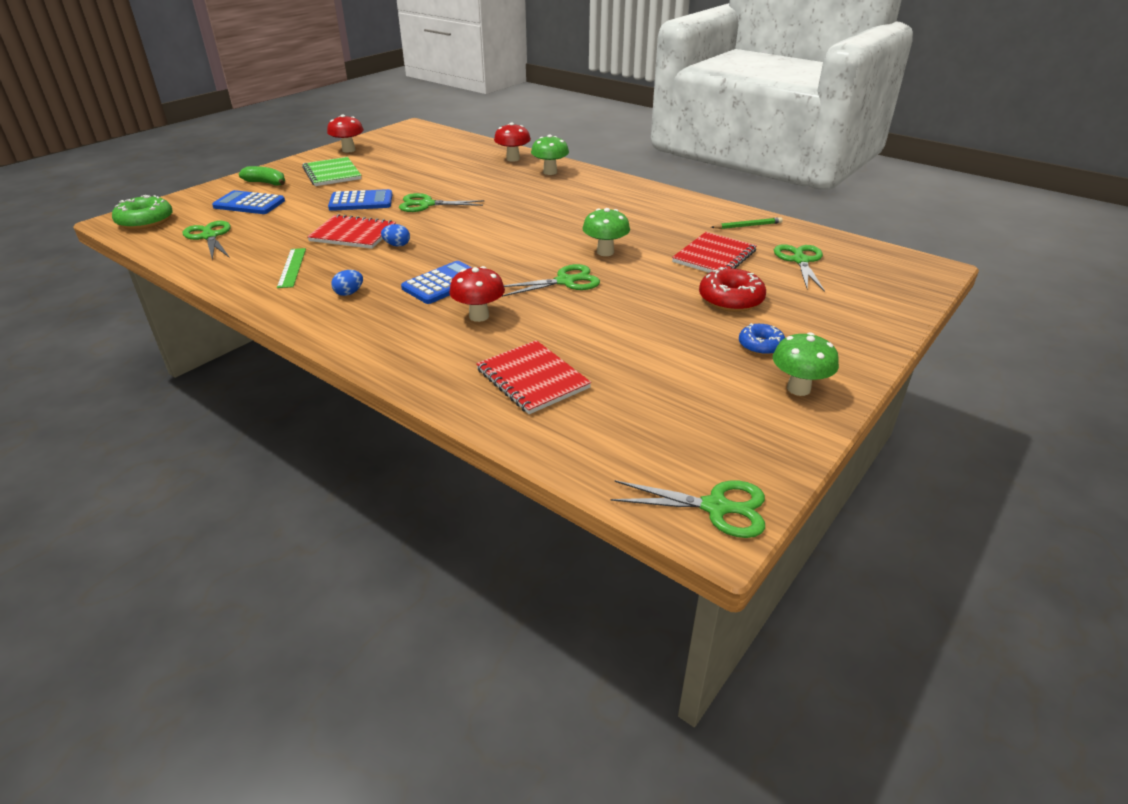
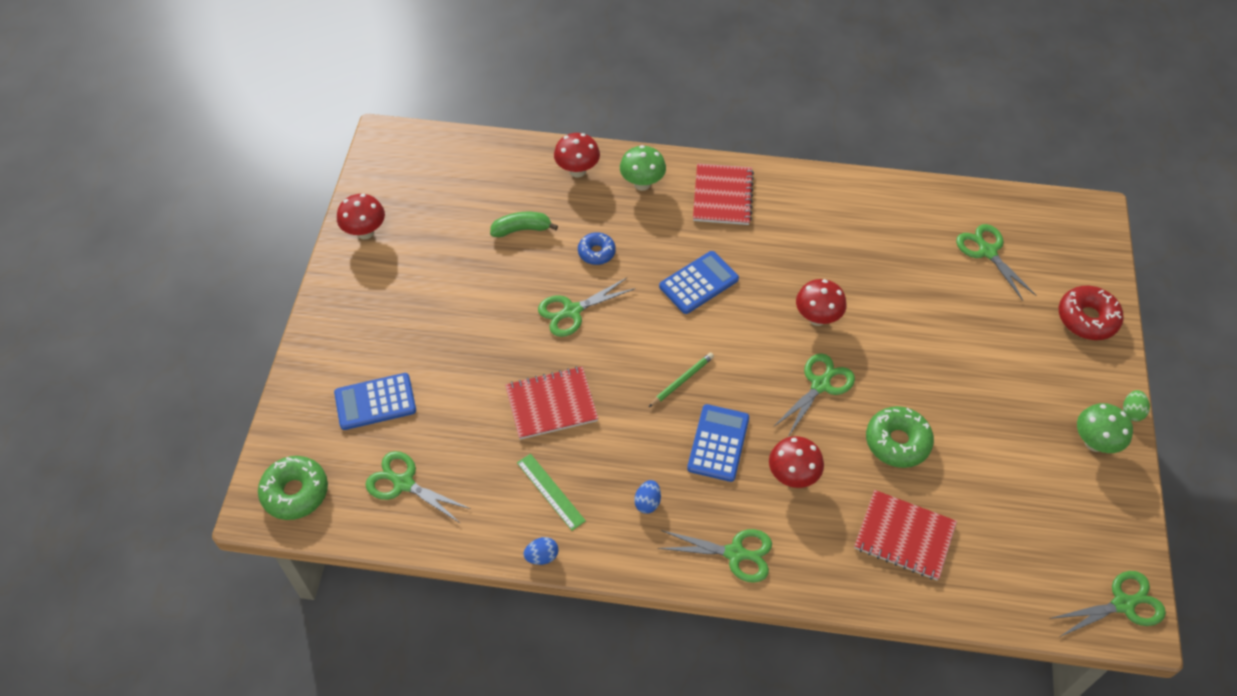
camera: 30 degrees left, 20 degrees up
green banana [239,166,285,186] -> green banana moved to [490,212,558,237]
green notebook [302,157,362,186] -> none
blue calculator [328,189,392,211] -> blue calculator moved to [659,251,739,314]
blue egg [381,224,410,247] -> blue egg moved to [523,537,559,565]
green mushroom [583,208,630,256] -> red mushroom [796,279,847,326]
red notebook [672,232,757,273] -> red notebook moved to [693,163,754,225]
red donut [699,267,766,312] -> red donut moved to [1059,286,1124,340]
green pencil [711,217,783,229] -> green pencil moved to [649,353,714,407]
blue donut [739,323,785,355] -> blue donut moved to [578,232,616,265]
none -> green scissors [658,529,772,583]
none -> green donut [866,406,934,468]
none -> green egg [1123,390,1150,421]

